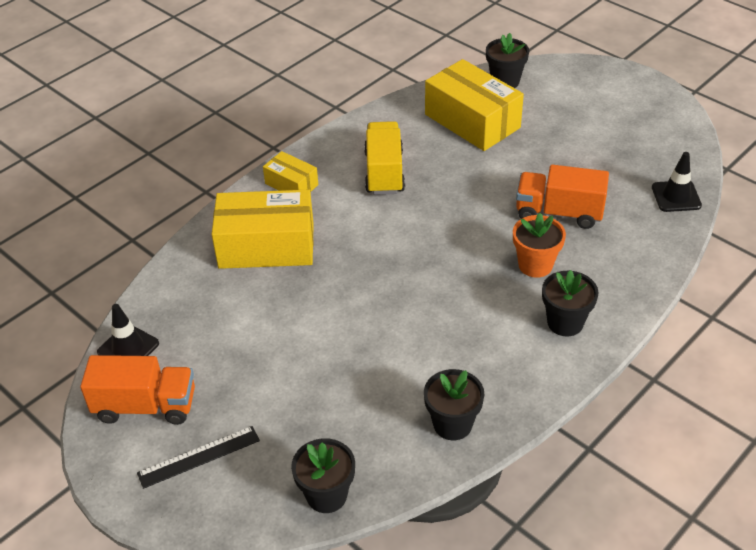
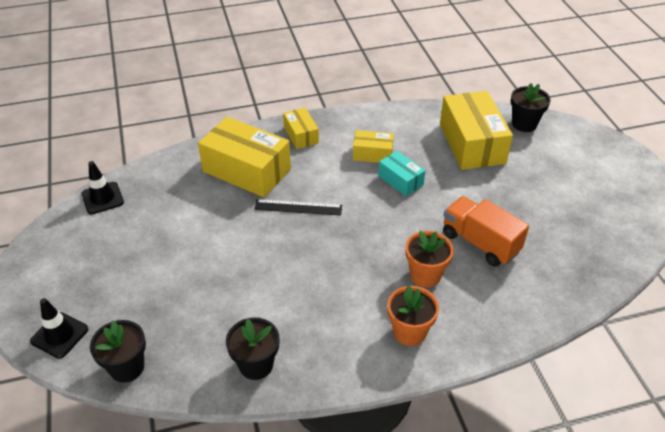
camera: 30 degrees right, 0 degrees up
orange truck [80,355,195,425] -> none
black ruler [137,426,260,489] -> black ruler moved to [254,199,342,216]
yellow truck [364,121,405,195] -> yellow box [353,130,394,163]
black flower pot [542,270,599,336] -> orange flower pot [387,286,439,346]
black traffic cone [652,152,702,212] -> black traffic cone moved to [30,298,88,359]
none -> turquoise box [378,151,425,196]

